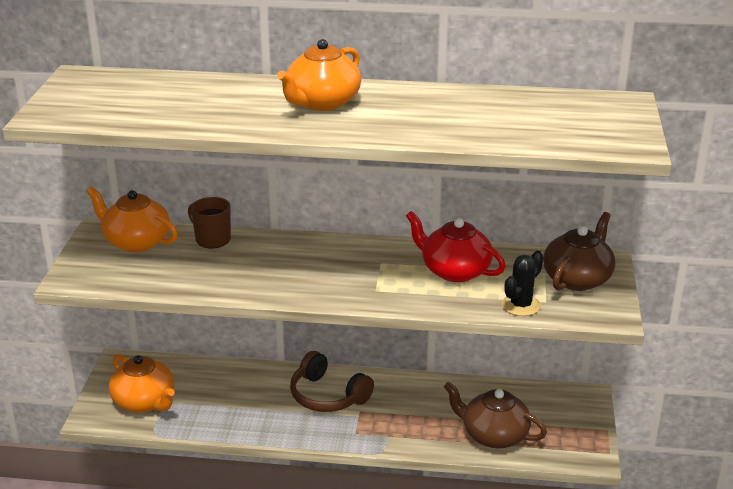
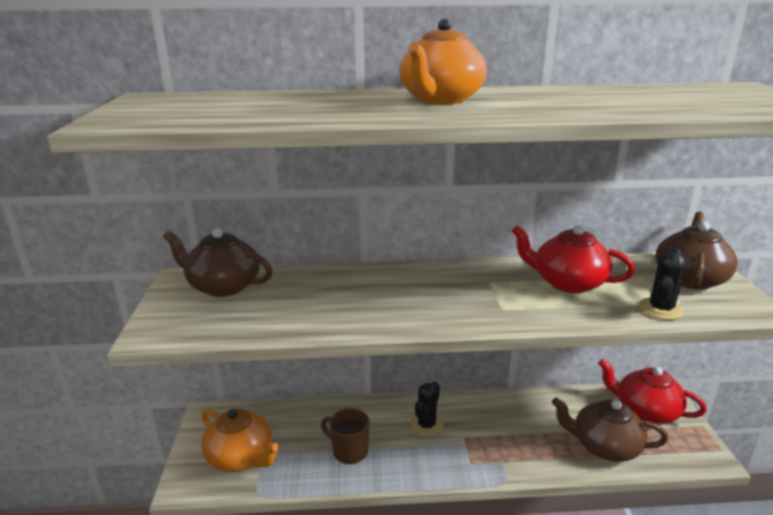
camera: 10 degrees left, 5 degrees down
orange teapot [86,187,178,252] -> brown teapot [163,228,273,297]
brown mug [188,197,231,249] -> brown mug moved to [321,409,369,464]
brown headphones [290,351,374,412] -> black cactus [410,382,444,437]
none -> red teapot [598,359,707,424]

